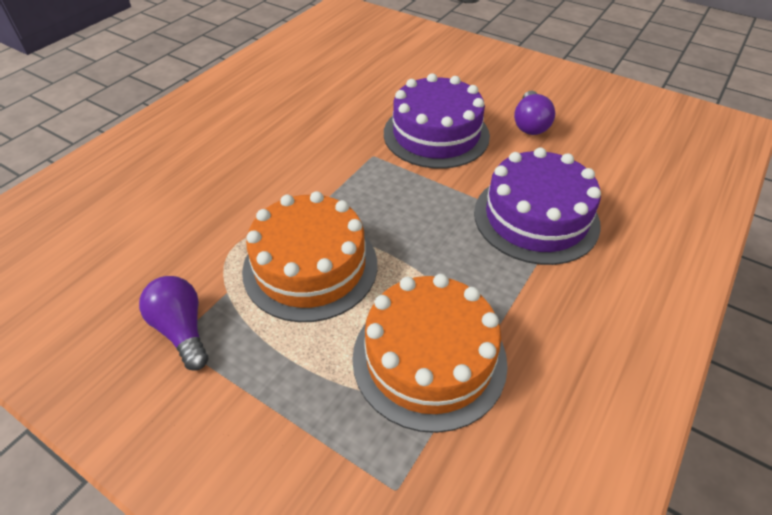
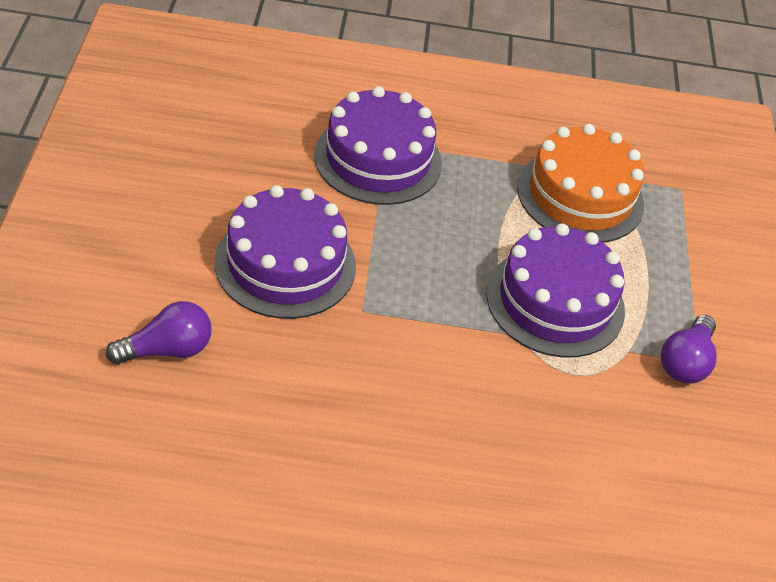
camera: 125 degrees left, 0 degrees up
orange cake [242,191,377,322] -> purple cake [486,223,625,358]
purple light bulb [514,91,555,135] -> purple light bulb moved to [106,301,212,364]

